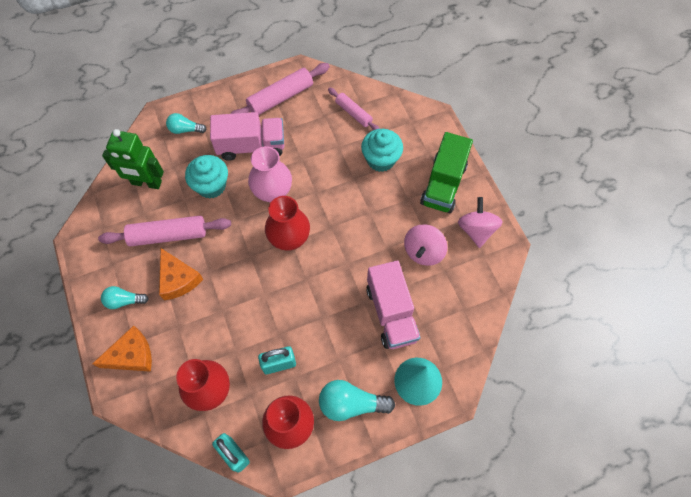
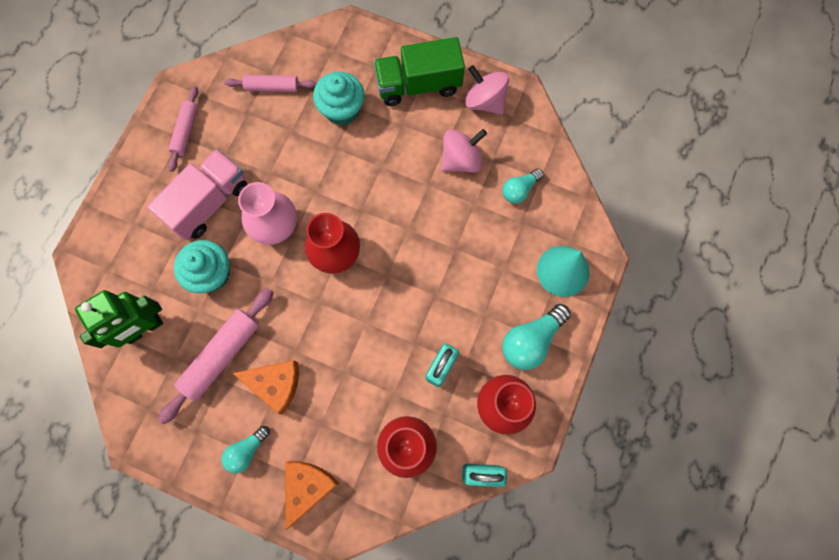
camera: 45 degrees left, 10 degrees up
turquoise light bulb [166,113,207,134] -> turquoise light bulb moved to [502,168,544,204]
pink rolling pin [230,63,330,115] -> pink rolling pin [168,86,198,172], size x0.62
pink truck [366,260,421,349] -> none
pink spinning top [404,224,448,266] -> pink spinning top turned 105 degrees counterclockwise [441,129,487,173]
green truck [420,132,473,213] -> green truck turned 105 degrees clockwise [374,37,465,106]

